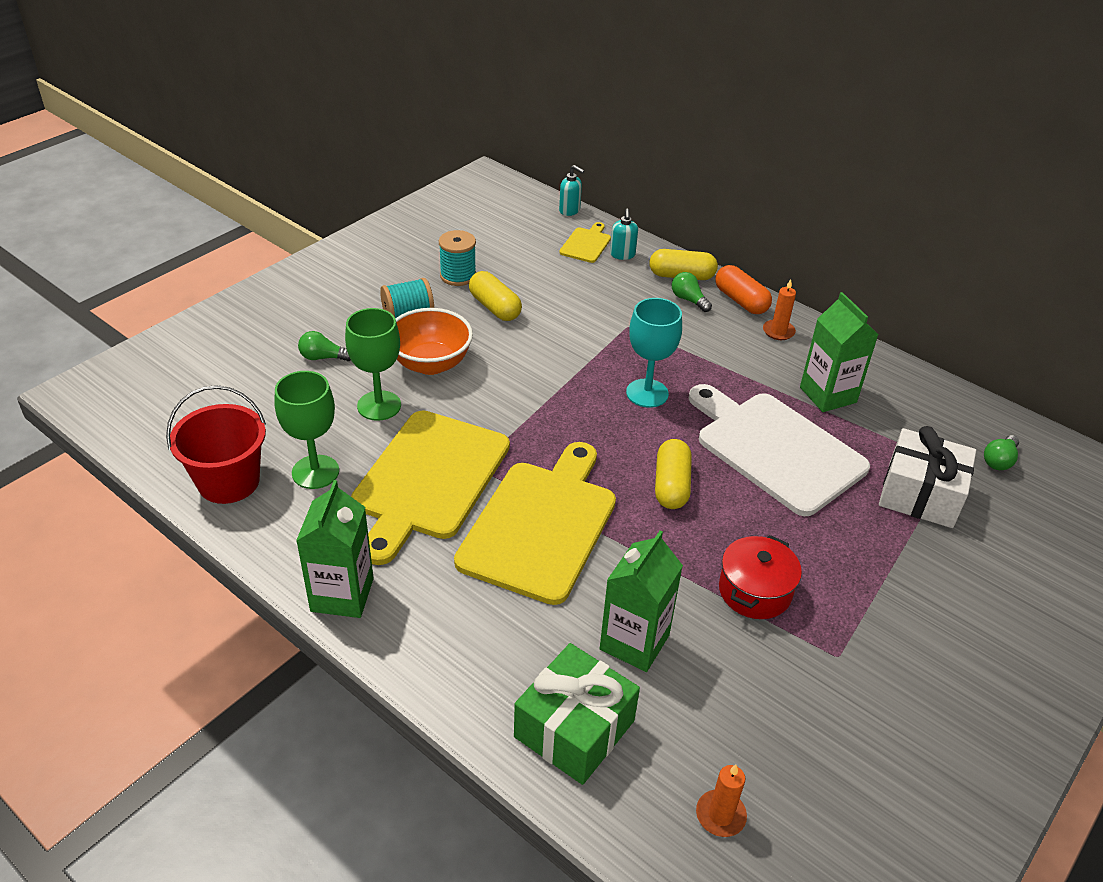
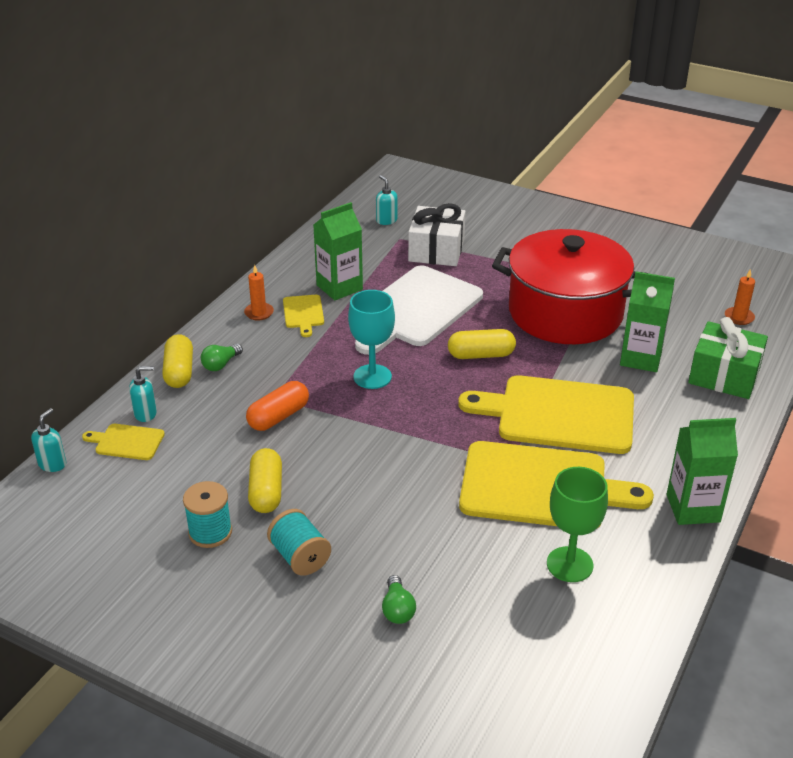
camera: 100 degrees left, 5 degrees down
red bucket [166,385,266,504] -> none
green goblet [345,308,401,421] -> none
orange bowl [395,308,473,375] -> none
yellow capsule [469,271,522,321] -> yellow capsule turned 45 degrees counterclockwise [248,448,282,513]
orange capsule [715,265,772,314] -> orange capsule moved to [246,381,309,431]
red pot [719,535,802,619] -> red pot [492,229,644,344], size x2.23
green light bulb [984,435,1019,470] -> turquoise soap dispenser [376,175,398,225]
none -> yellow cutting board [283,295,324,337]

